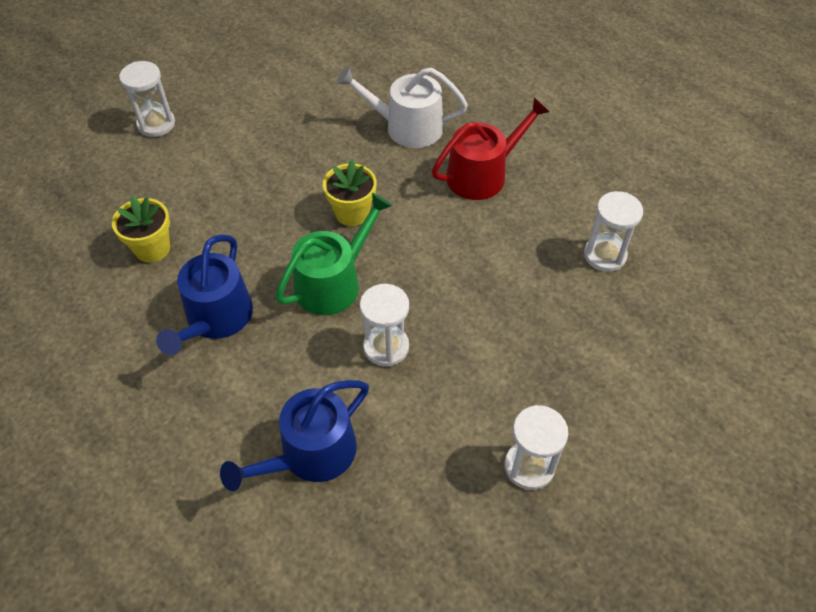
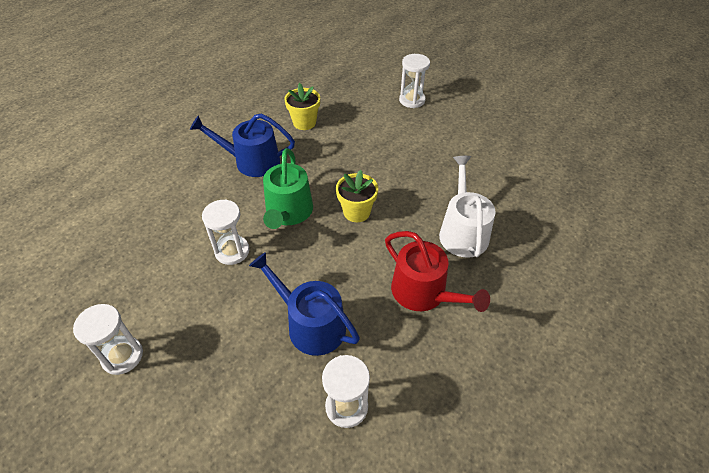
camera: 80 degrees right, 5 degrees down
blue watering can [220,380,369,491] -> blue watering can moved to [249,252,360,356]
green watering can [275,193,392,315] -> green watering can turned 60 degrees clockwise [263,148,313,229]

